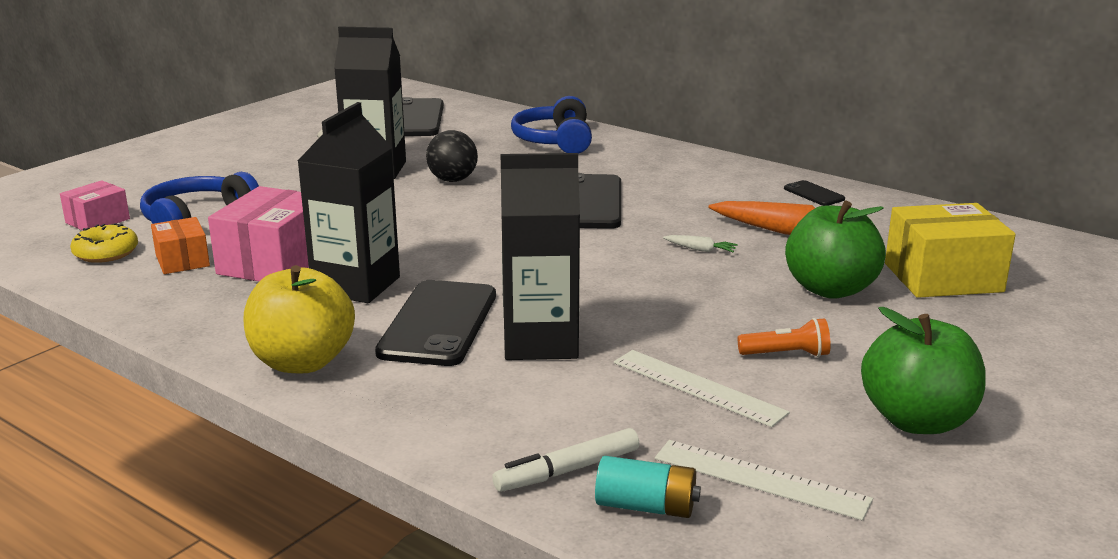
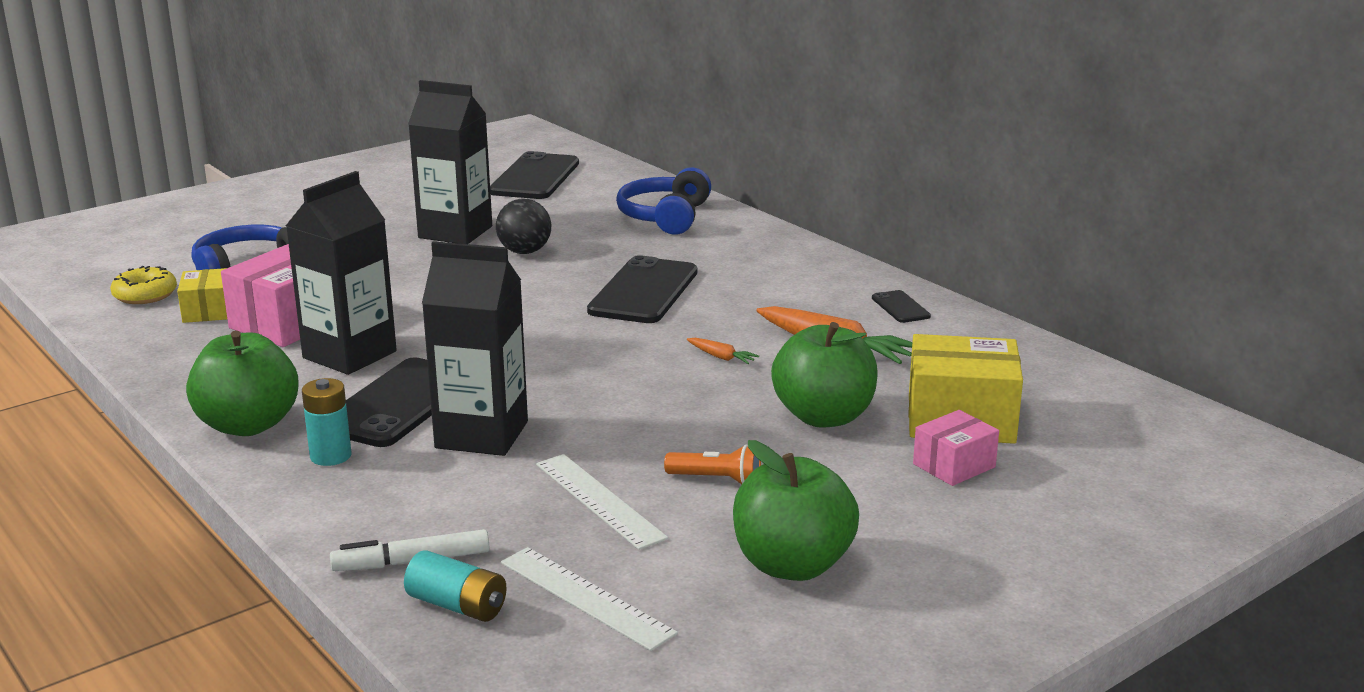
camera: 15 degrees right, 0 degrees up
pink box [60,180,130,231] -> pink box moved to [913,410,999,486]
orange box [151,217,210,274] -> yellow box [177,268,227,323]
yellow apple [244,265,355,373] -> green apple [186,330,299,436]
white carrot [663,235,738,252] -> orange carrot [687,338,759,364]
none -> turquoise battery [302,378,351,466]

